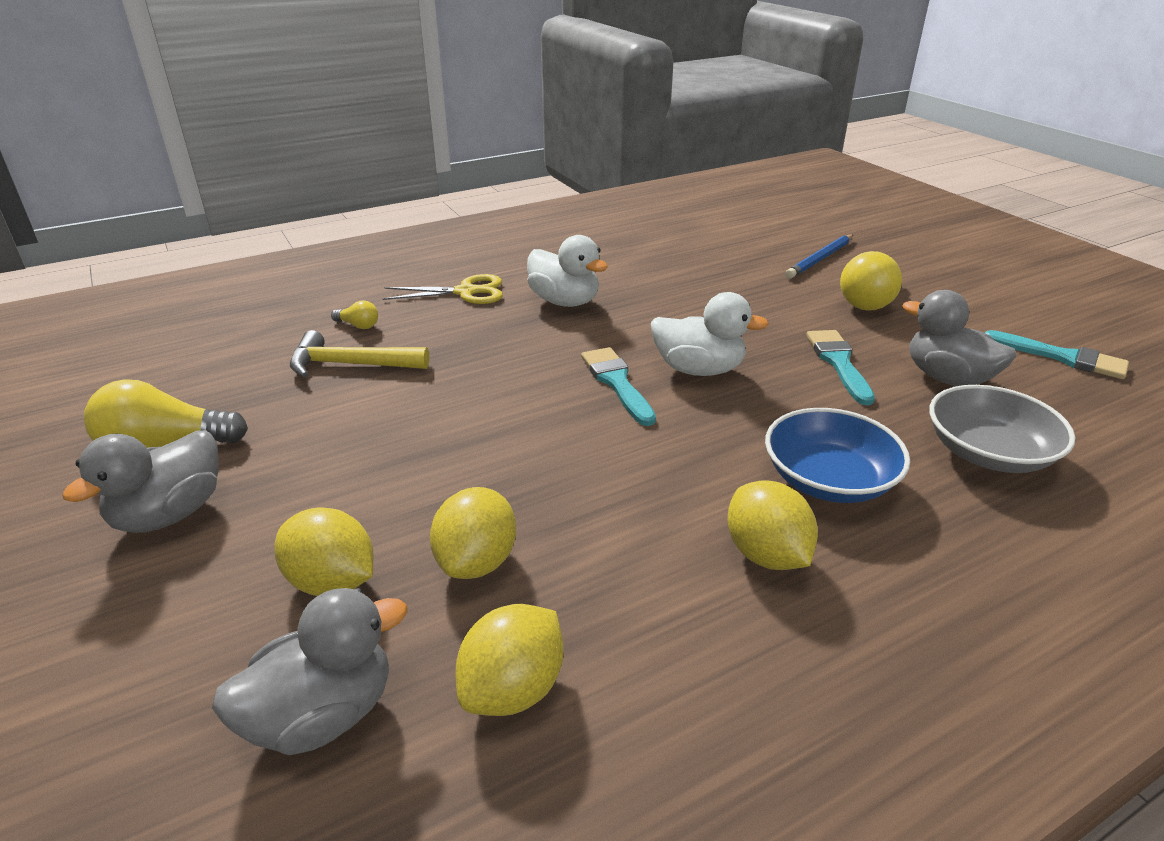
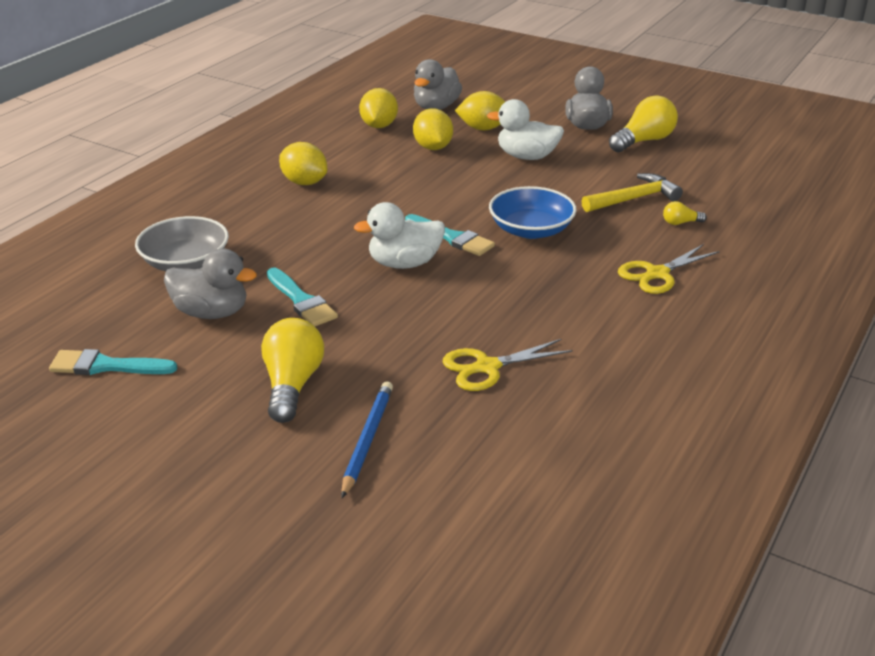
camera: 150 degrees right, 0 degrees up
white duck [527,235,608,307] -> white duck moved to [487,99,564,160]
blue bowl [765,408,910,503] -> blue bowl moved to [489,186,576,239]
none -> yellow scissors [443,339,573,391]

